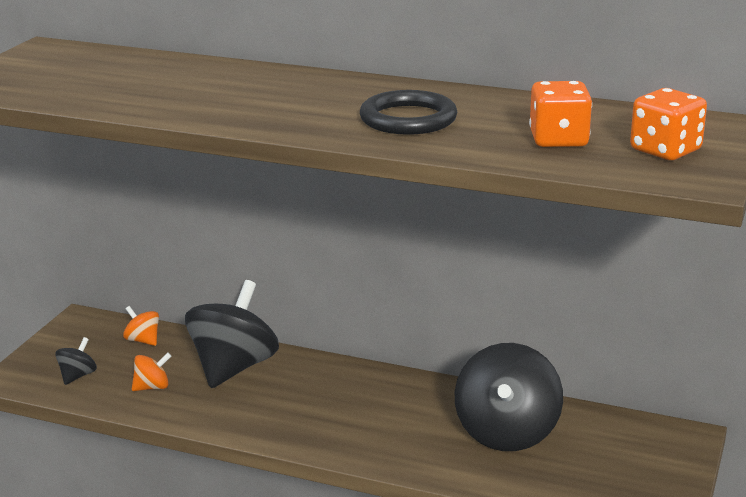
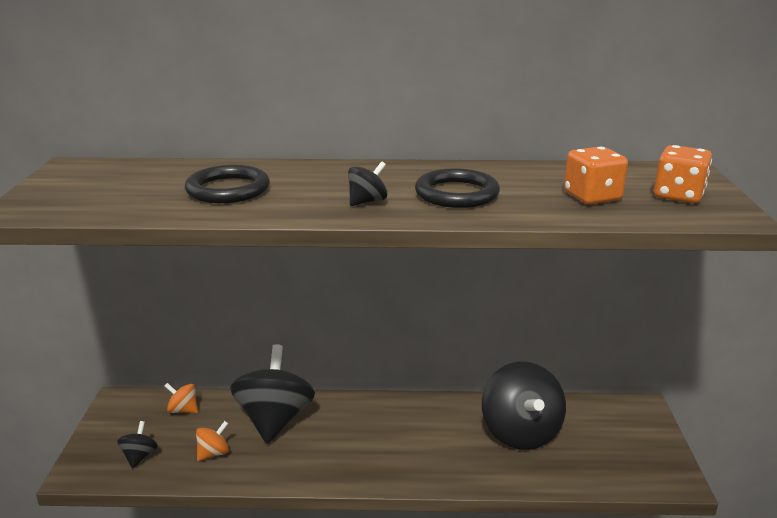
camera: 20 degrees left, 0 degrees up
none -> black ring [185,165,270,203]
none -> black spinning top [348,161,387,206]

